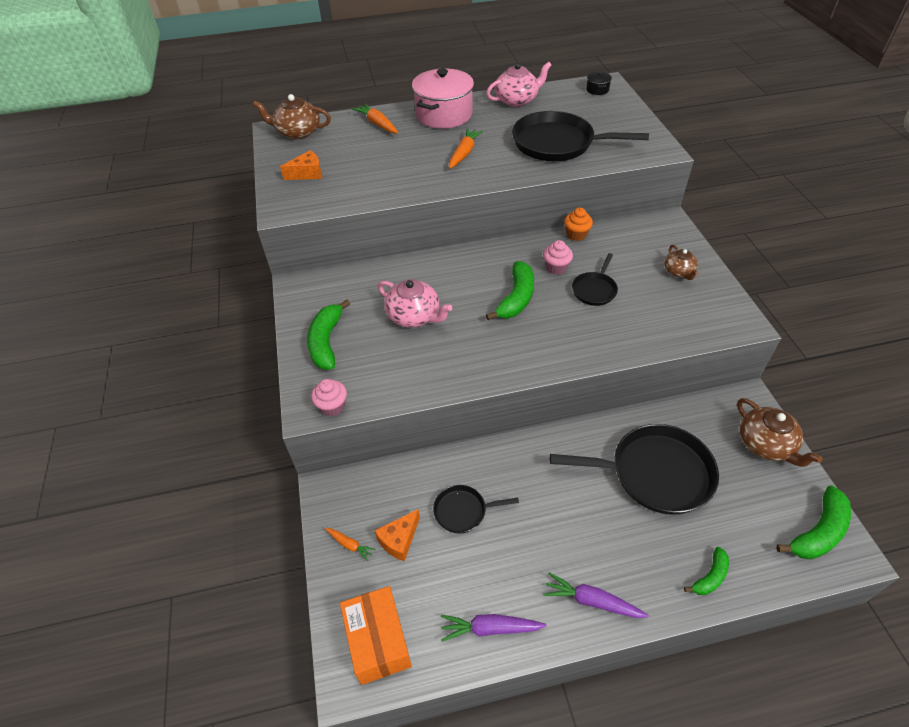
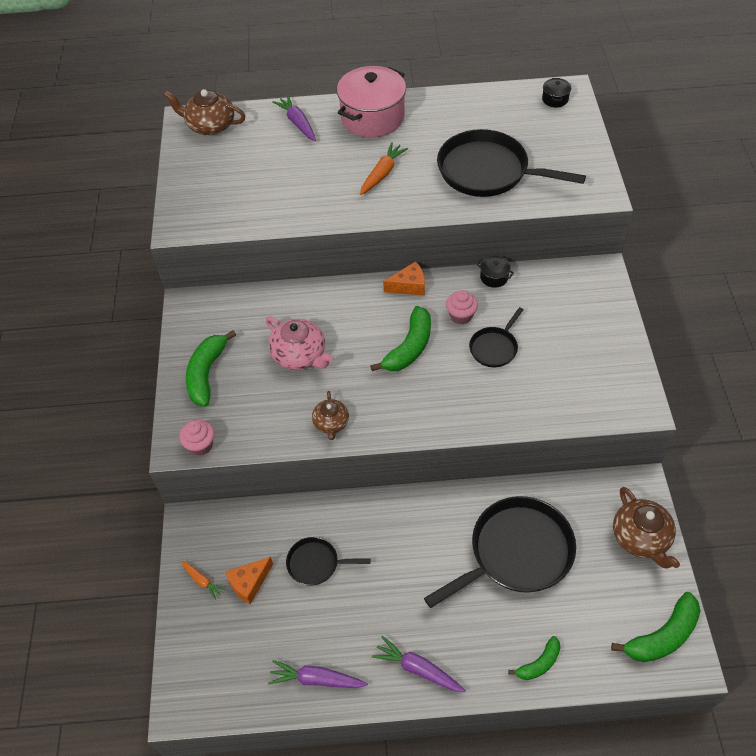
camera: 10 degrees right, 5 degrees up
orange cheese [280,150,322,180] -> orange cheese moved to [383,261,425,296]
orange box [340,586,412,685] -> none
orange carrot [352,103,398,134] -> purple carrot [272,95,316,141]
pink teapot [486,62,551,107] -> none
black pan [550,424,719,515] -> black pan turned 45 degrees counterclockwise [424,496,576,608]
orange cupcake [564,208,593,241] -> black pot [477,256,514,288]
brown teapot [664,245,699,280] -> brown teapot moved to [312,391,349,440]

